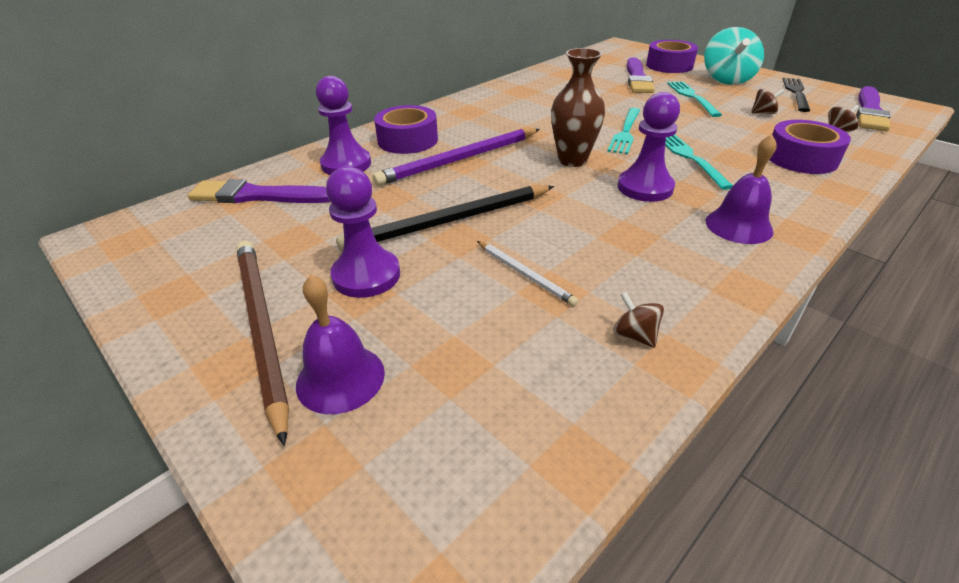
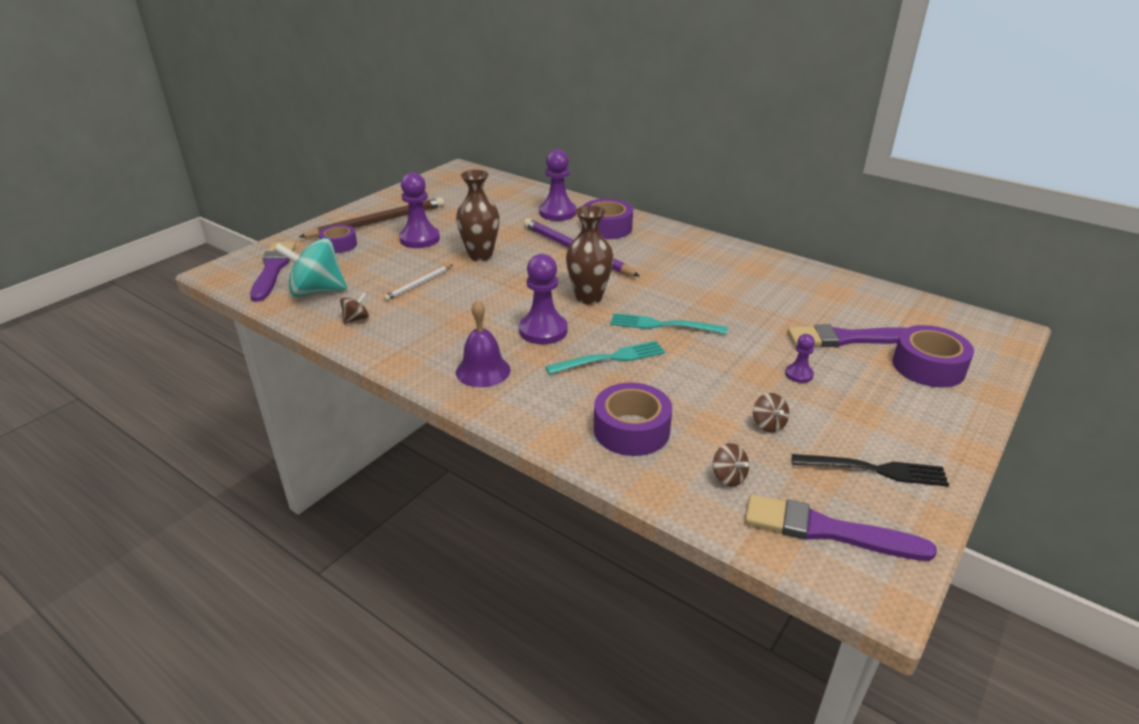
camera: 80 degrees right, 5 degrees down
purple brush [188,179,330,203] -> purple brush moved to [250,242,296,302]
purple bell [296,275,385,414] -> purple tape [319,225,357,253]
black pencil [336,185,554,252] -> brown vase [456,170,499,261]
turquoise fork [667,81,722,117] -> purple pawn [785,334,815,383]
turquoise spinning top [704,27,764,85] -> turquoise spinning top moved to [274,238,347,297]

